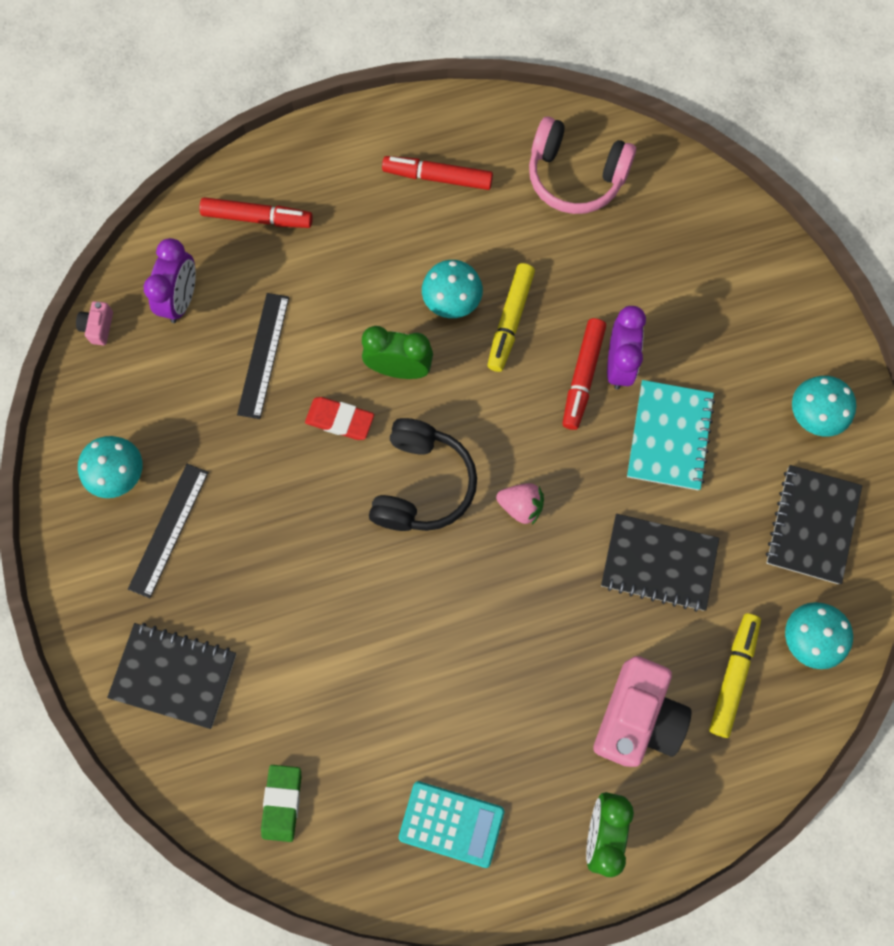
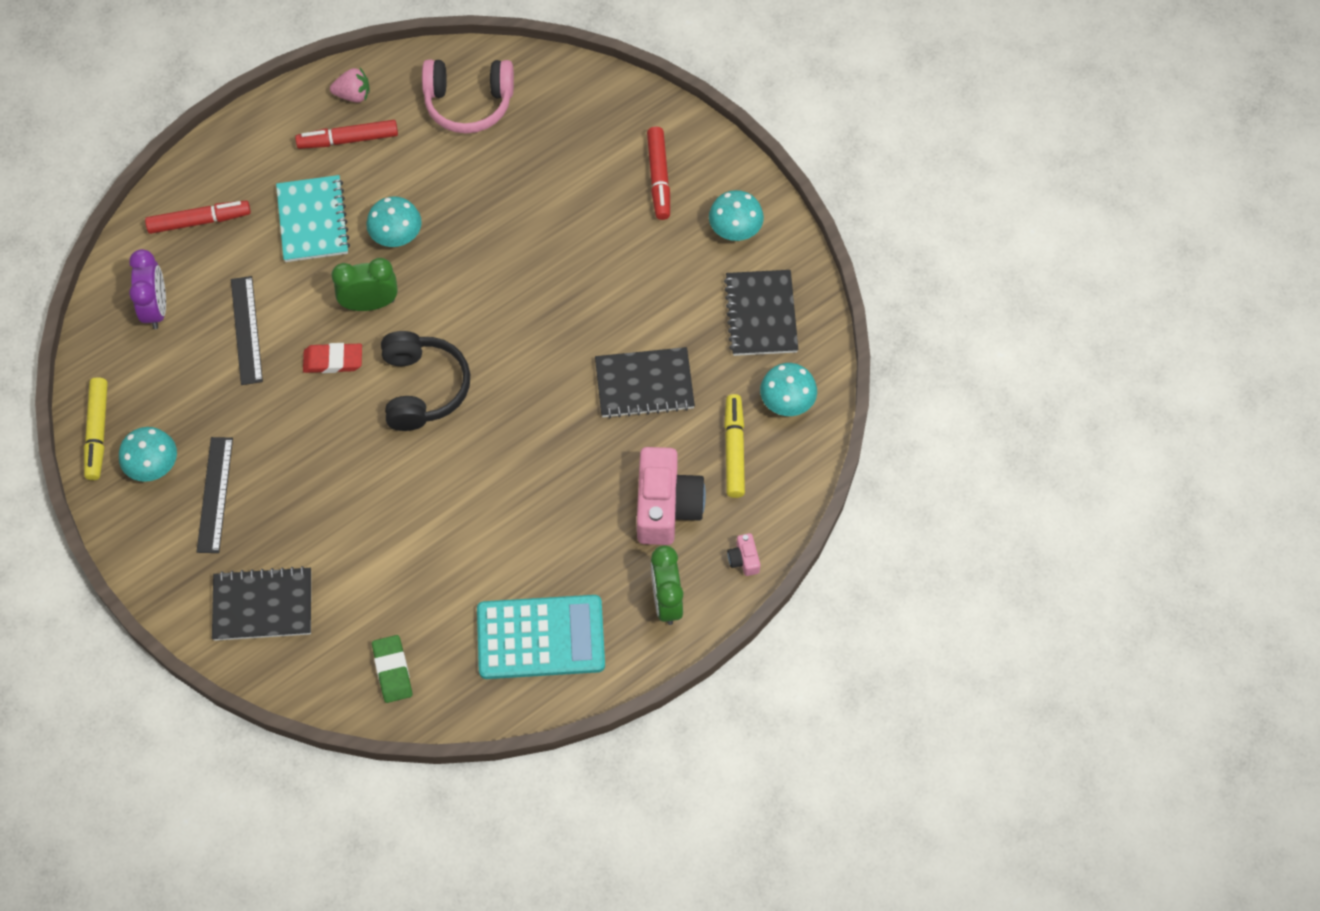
camera: 20 degrees left, 10 degrees down
pink camera [76,301,113,345] -> pink camera moved to [727,533,760,576]
turquoise calculator [399,781,504,868] -> turquoise calculator [477,595,605,679], size x1.50
yellow marker [488,263,535,372] -> yellow marker moved to [84,377,108,480]
pink strawberry [496,483,544,525] -> pink strawberry moved to [330,68,370,103]
red marker [563,318,606,430] -> red marker moved to [647,127,670,220]
purple clock [607,306,646,390] -> none
turquoise notebook [627,380,715,490] -> turquoise notebook moved to [276,175,350,262]

